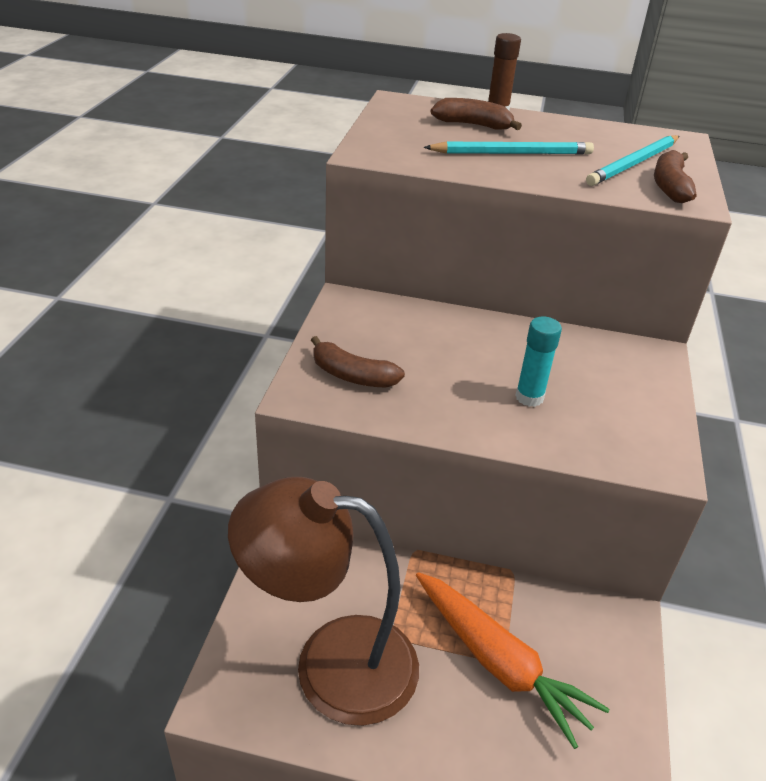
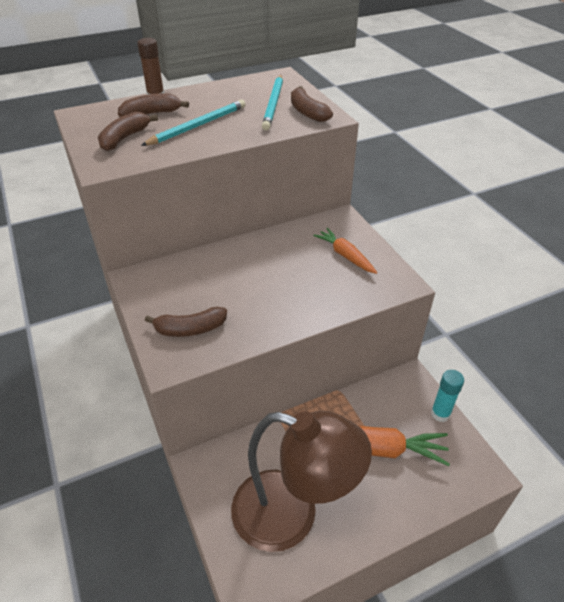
camera: 35 degrees left, 5 degrees up
brown lamp [228,477,419,726] -> brown lamp turned 135 degrees counterclockwise [231,411,372,552]
turquoise glue stick [515,317,562,407] -> turquoise glue stick moved to [431,370,464,422]
none -> brown banana [98,112,158,151]
none -> orange carrot [313,228,377,274]

